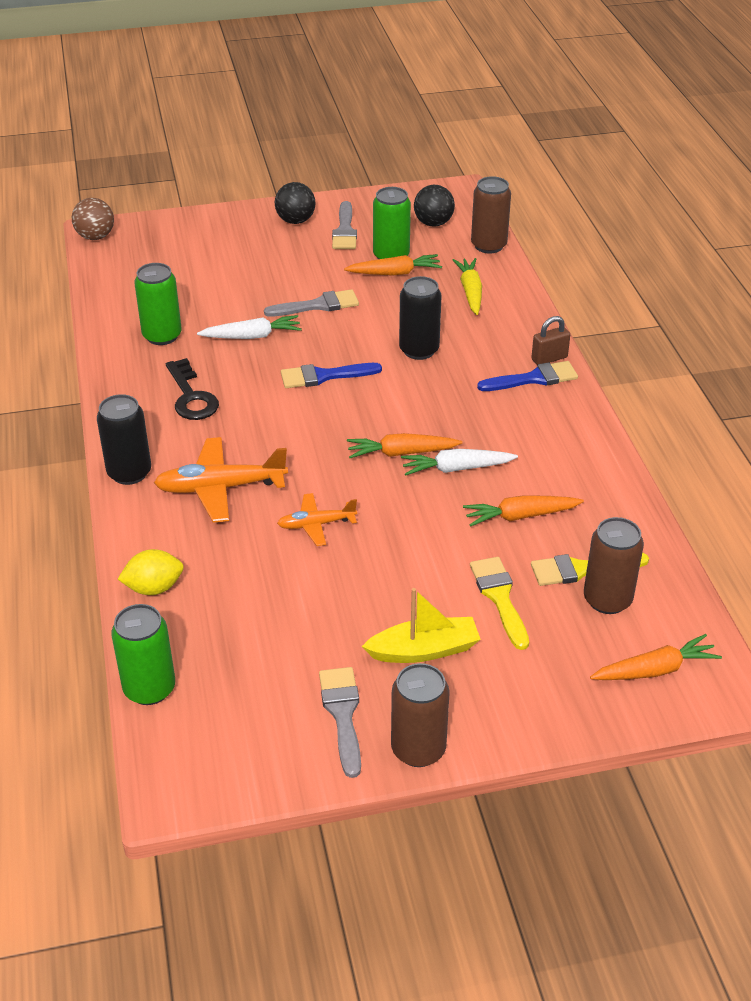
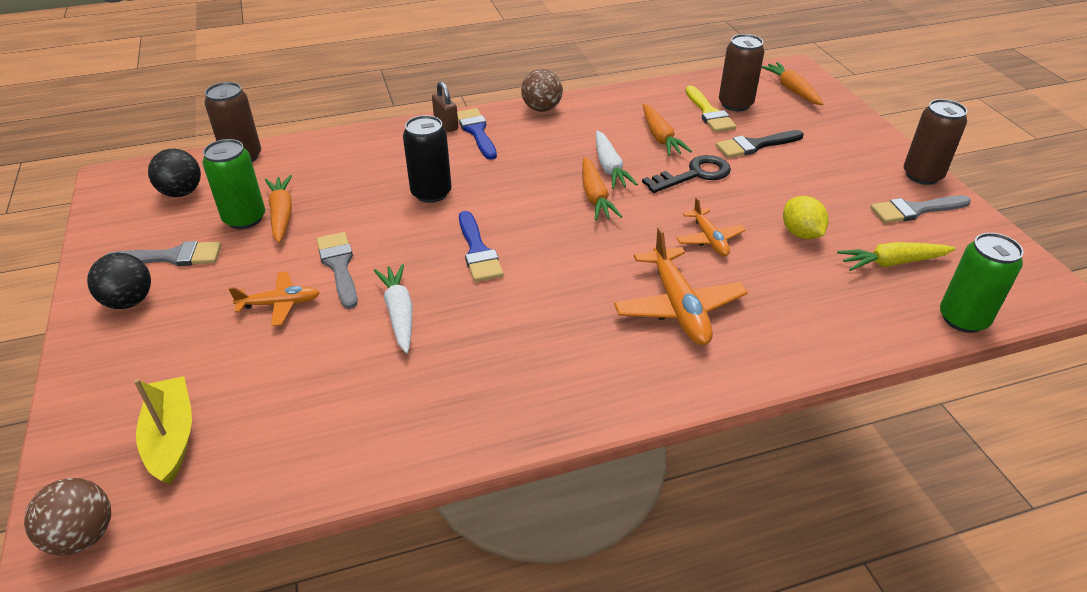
camera: 95 degrees left, 0 degrees up
black can [97,394,151,485] -> none
yellow lemon [118,549,184,595] -> yellow lemon moved to [783,196,828,239]
green can [134,263,182,345] -> none
black key [166,358,219,420] -> black key moved to [642,155,731,193]
yellow boat [362,588,481,663] -> yellow boat moved to [134,376,192,484]
yellow carrot [453,258,482,315] -> yellow carrot moved to [837,242,956,271]
yellow brush [470,557,529,650] -> black brush [716,130,804,158]
none -> orange plane [229,272,320,326]
none -> brown ball [521,69,563,112]

